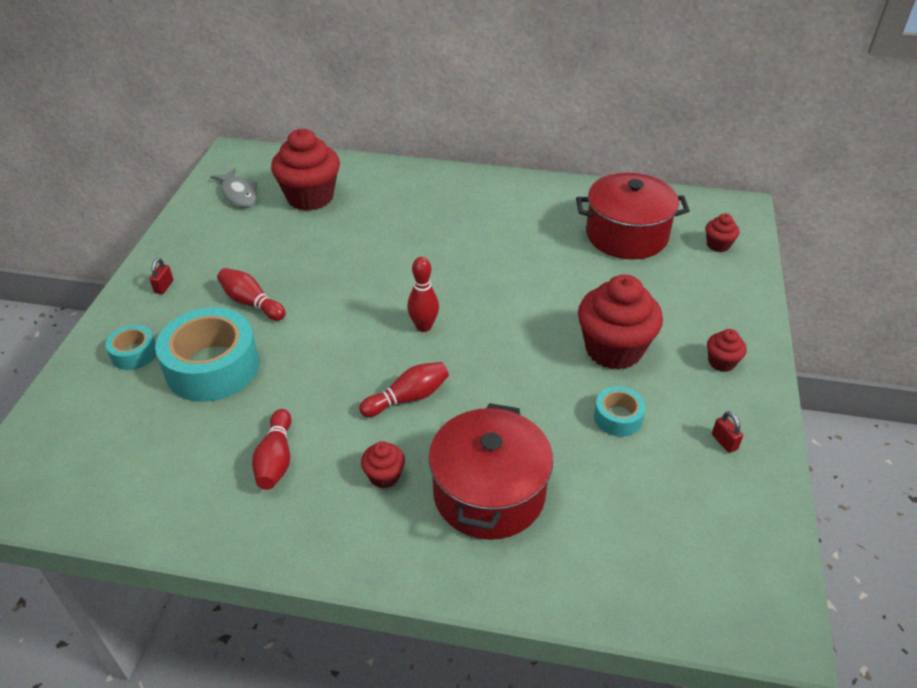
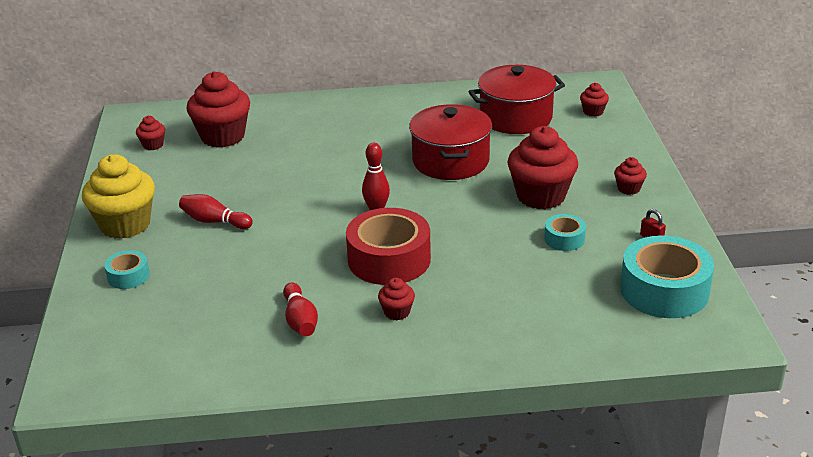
camera: 15 degrees left, 10 degrees down
red padlock [150,258,173,294] -> yellow cupcake [82,154,155,239]
turquoise tape [155,307,259,402] -> turquoise tape moved to [620,235,714,318]
grey fish [210,168,257,207] -> red cupcake [136,116,165,150]
red bowling pin [359,362,449,417] -> red tape [346,208,431,285]
red pot [429,403,553,540] -> red pot moved to [409,104,492,180]

